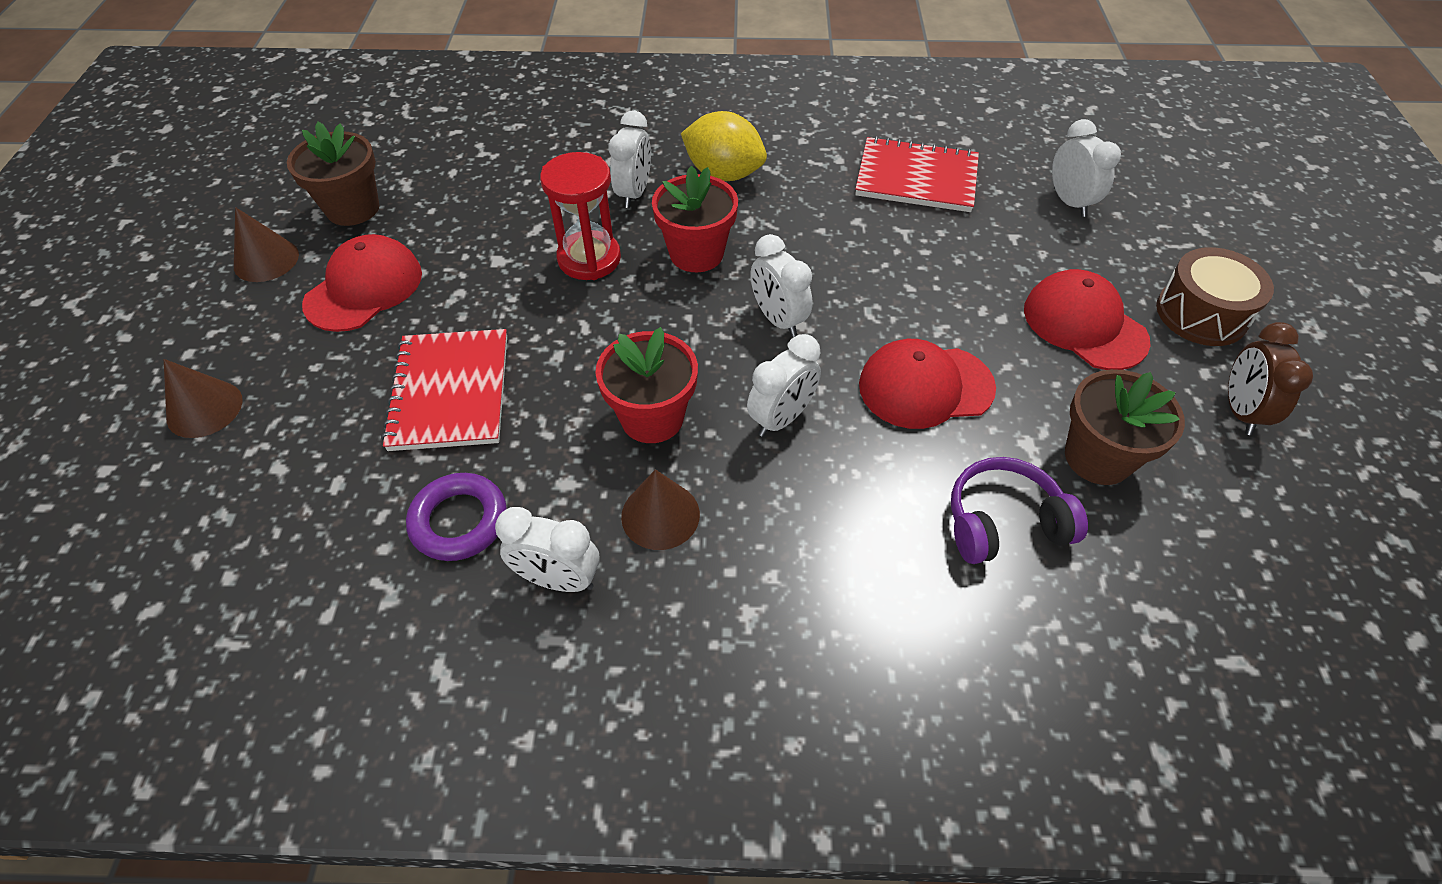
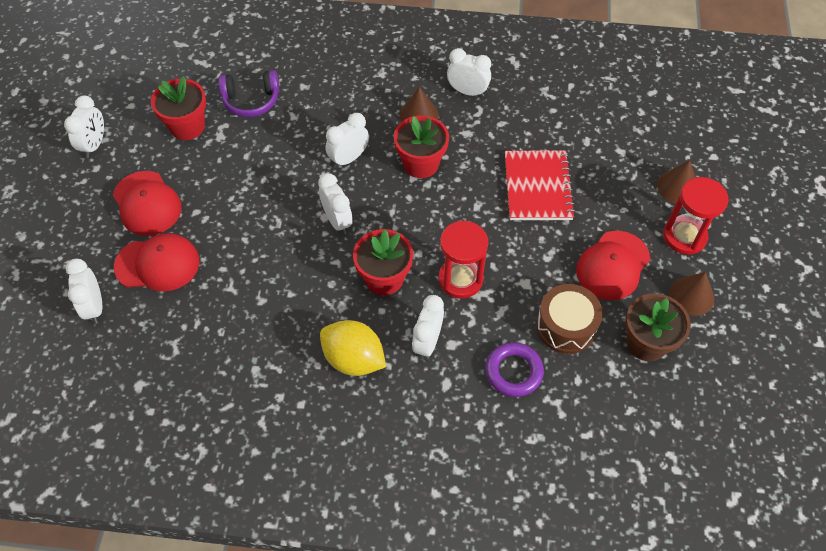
camera: 175 degrees left, 5 degrees up
purple ring [406,473,507,561] -> purple ring moved to [485,342,544,397]
red notebook [855,136,979,212] -> none
red cap [859,339,996,429] -> red cap moved to [114,233,200,291]
brown flower pot [1065,369,1185,485] -> red flower pot [151,76,206,140]
brown drum [1156,247,1274,346] -> brown drum moved to [536,284,603,354]
brown clock [1228,322,1313,435] -> white clock [64,96,104,158]
none -> red hourglass [663,177,728,255]

